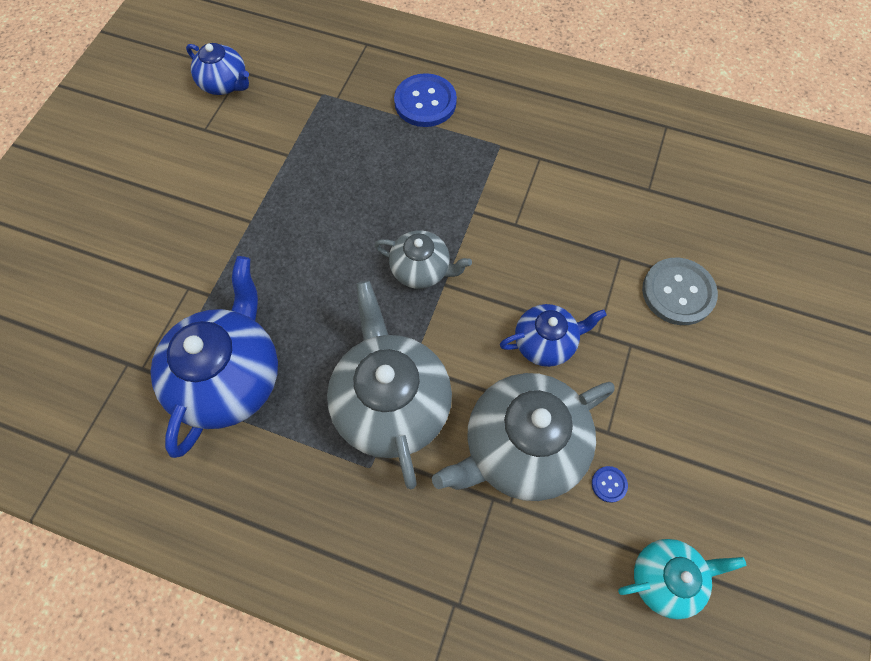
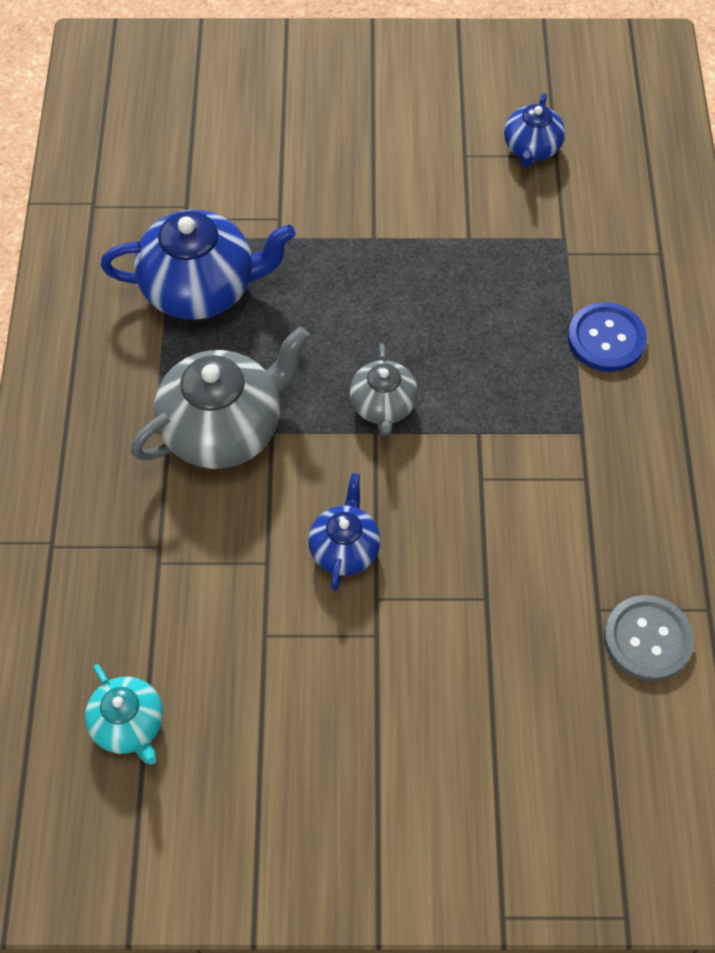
camera: 70 degrees right, 5 degrees down
grey teapot [432,373,615,501] -> none
blue teapot [500,304,607,367] -> blue teapot turned 135 degrees counterclockwise [308,473,381,591]
blue button [592,466,628,503] -> none
grey button [642,258,718,325] -> grey button moved to [604,595,694,681]

